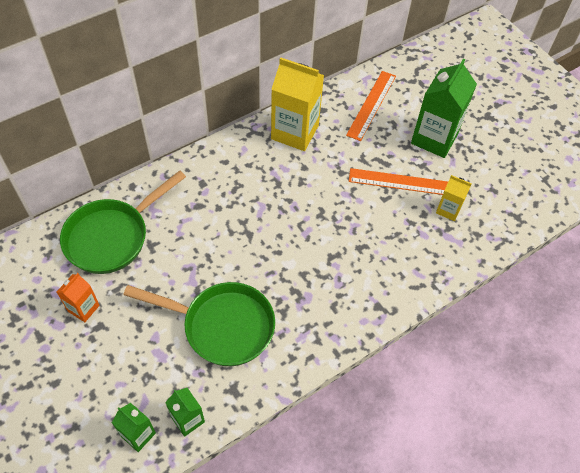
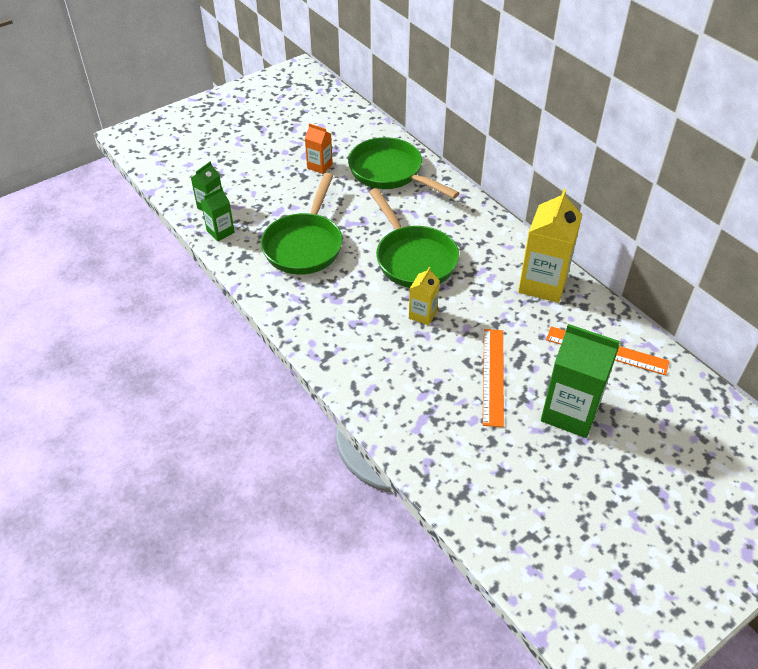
camera: 90 degrees right, 10 degrees down
yellow carton [436,175,472,221] -> yellow carton moved to [409,267,440,325]
none -> green pan [369,188,459,288]

